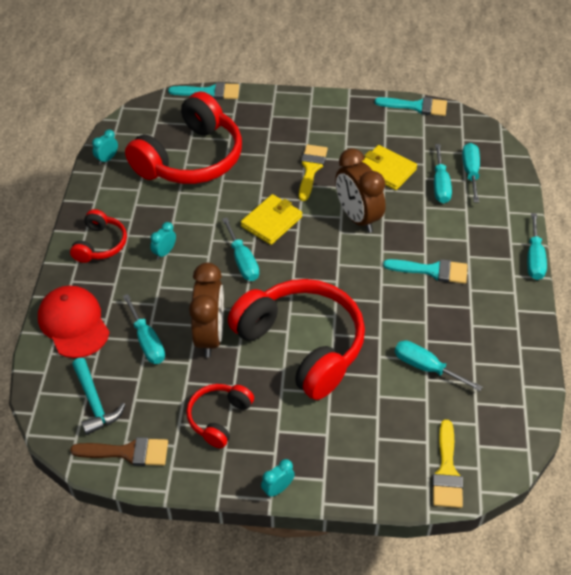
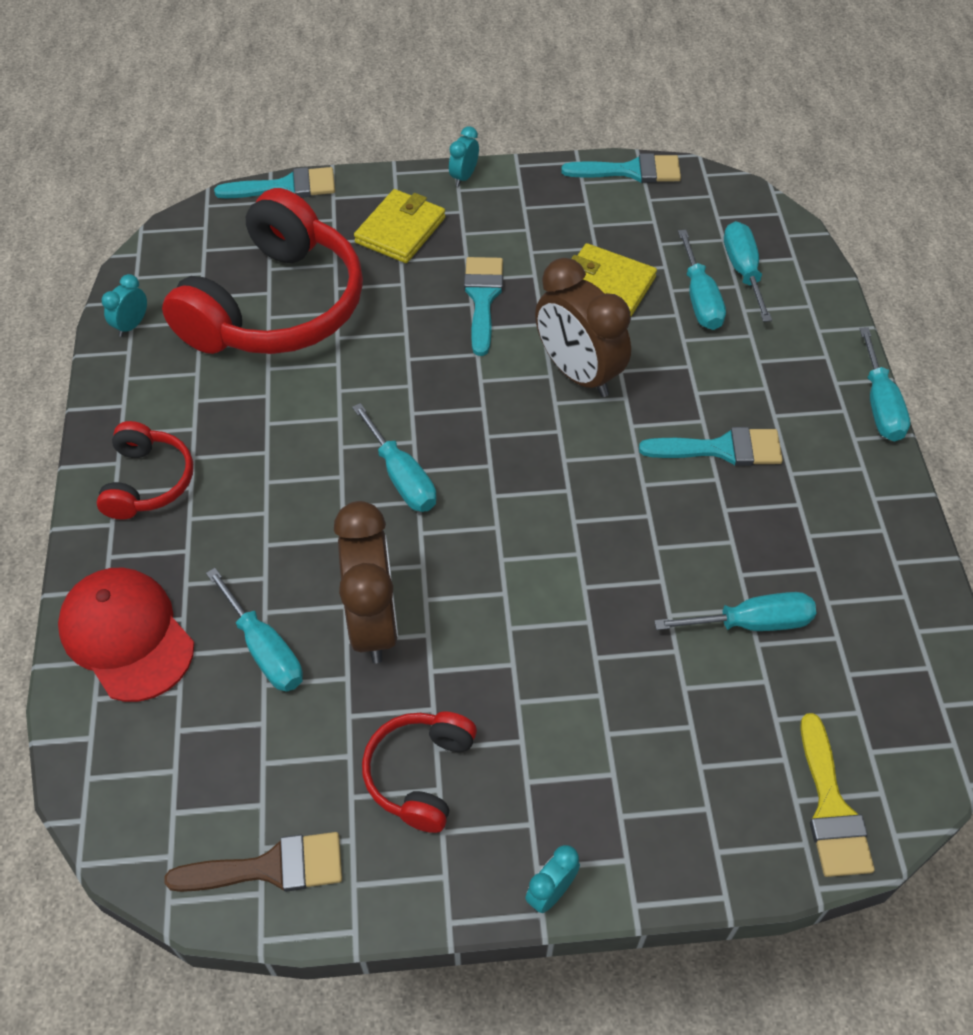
camera: 10 degrees left, 5 degrees up
turquoise hammer [72,358,125,435] -> none
turquoise clock [150,222,176,260] -> turquoise clock moved to [449,126,479,186]
red headphones [228,279,365,400] -> none
yellow wallet [241,194,302,245] -> yellow wallet moved to [354,189,446,263]
yellow brush [299,144,328,201] -> turquoise brush [464,257,503,356]
turquoise screwdriver [395,340,483,391] -> turquoise screwdriver turned 150 degrees clockwise [654,592,816,631]

